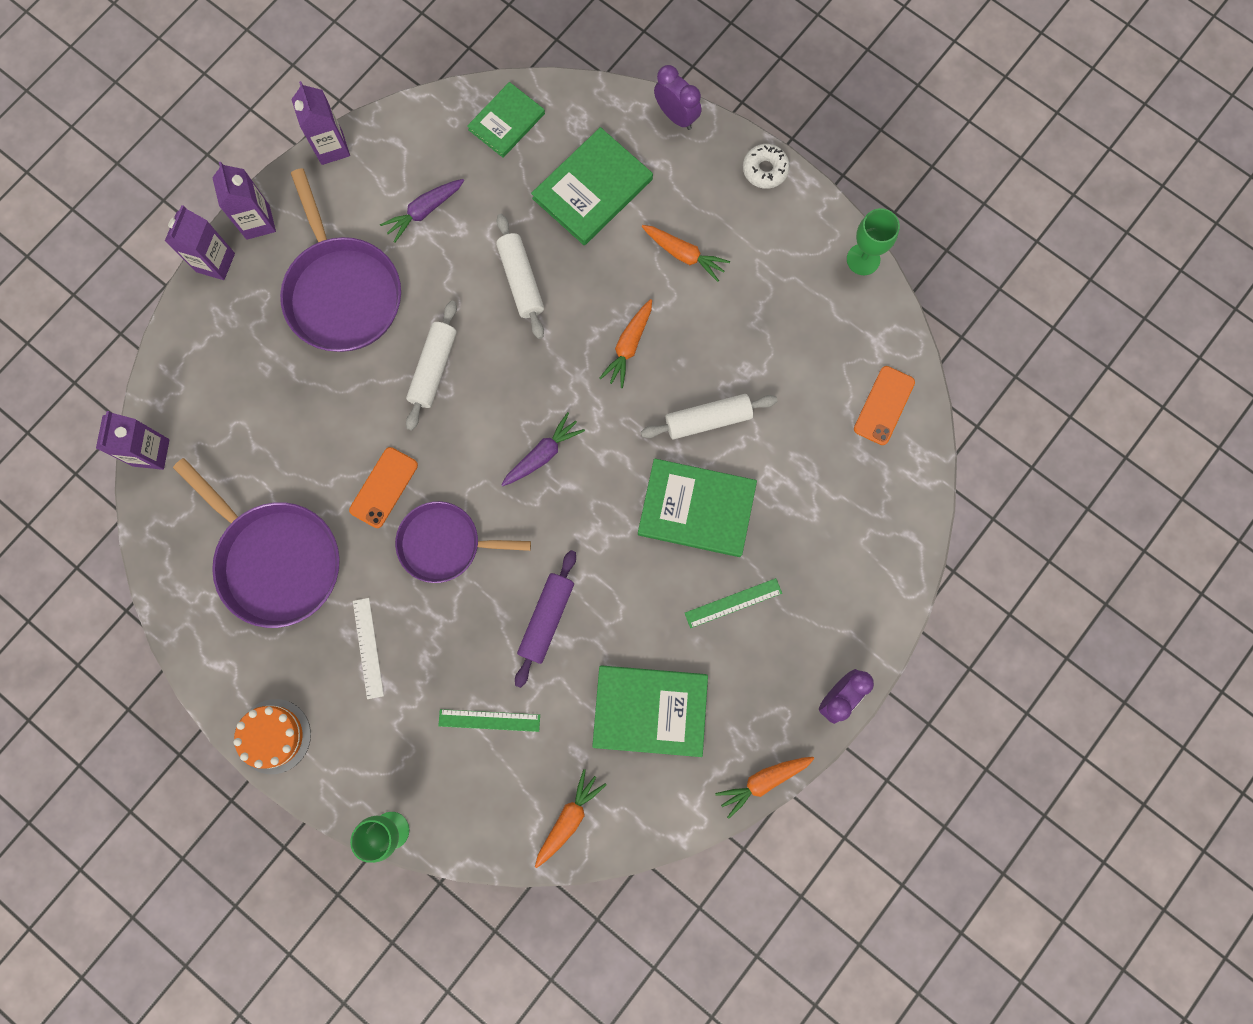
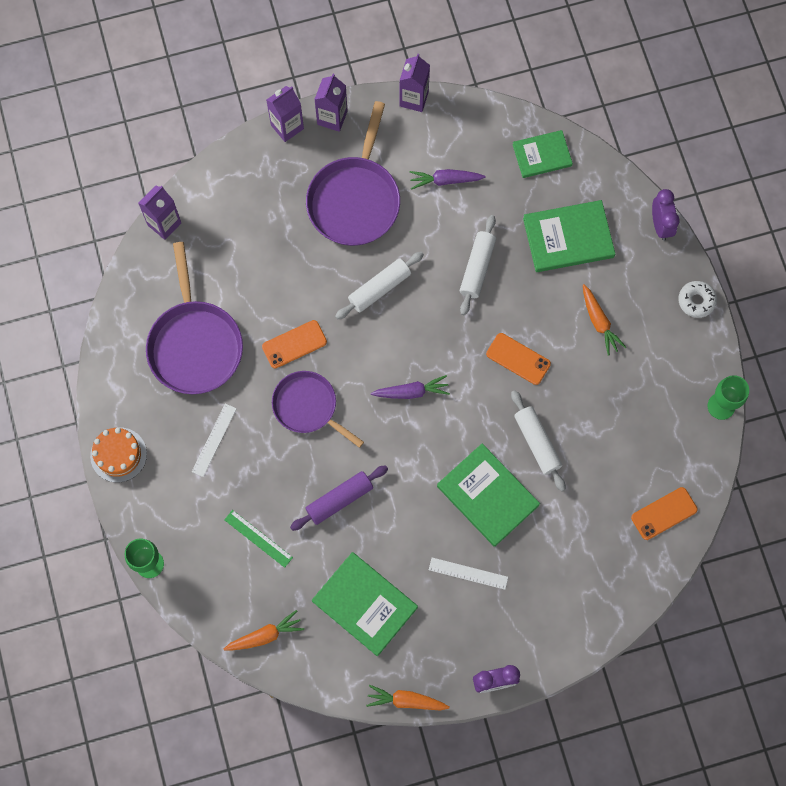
camera: 35 degrees right, 5 degrees down
orange carrot [599,299,652,388] -> orange phone [486,333,551,385]
white rolling pin [641,394,777,439] -> white rolling pin turned 45 degrees clockwise [511,390,566,491]
green ruler [685,578,782,628] -> white ruler [429,558,508,590]

